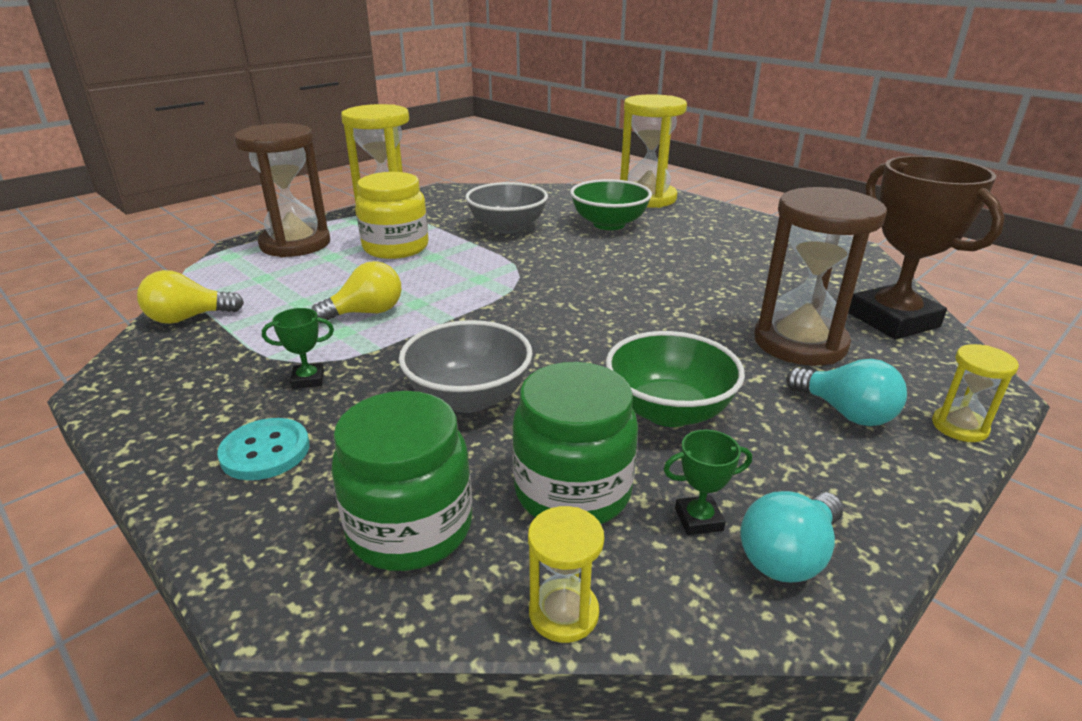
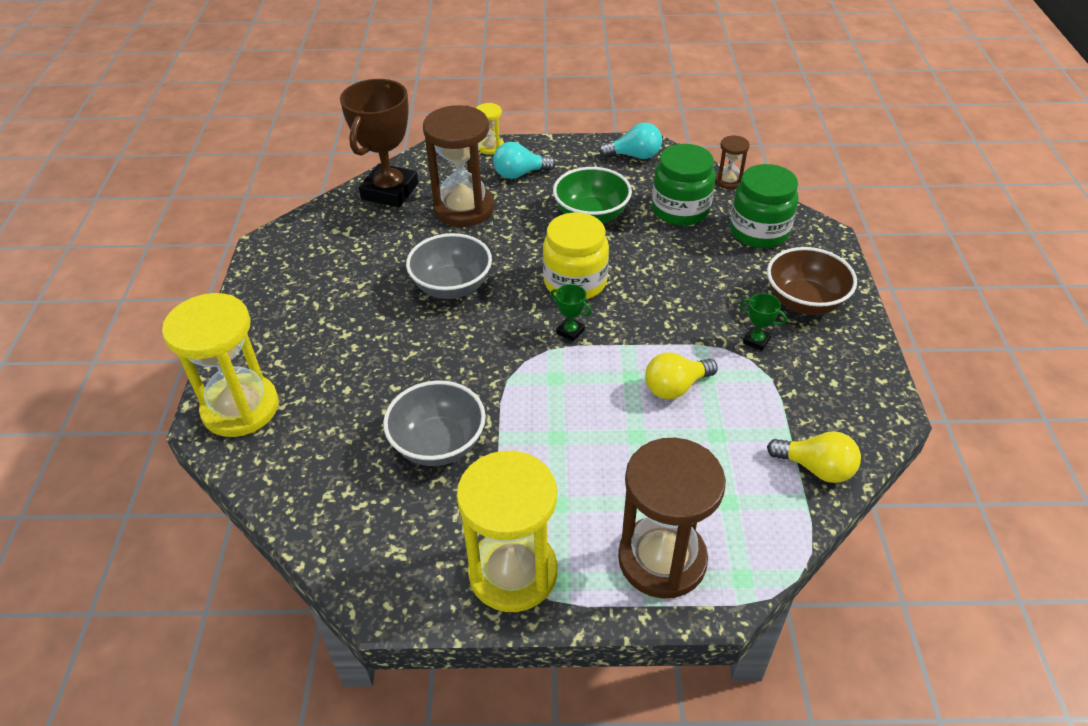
camera: 135 degrees left, 15 degrees up
turquoise button [217,418,309,480] -> brown bowl [767,247,857,315]
yellow light bulb [312,261,402,323] -> yellow light bulb turned 45 degrees counterclockwise [645,352,718,399]
yellow jar [356,172,428,259] -> yellow jar moved to [543,212,609,300]
grey bowl [399,320,533,413] -> grey bowl moved to [406,233,492,299]
yellow hourglass [528,506,604,643] -> brown hourglass [715,135,750,189]
green bowl [570,179,652,230] -> none
green trophy [664,430,752,535] -> green trophy moved to [551,284,592,342]
turquoise light bulb [786,359,907,426] -> turquoise light bulb turned 105 degrees counterclockwise [493,142,556,179]

